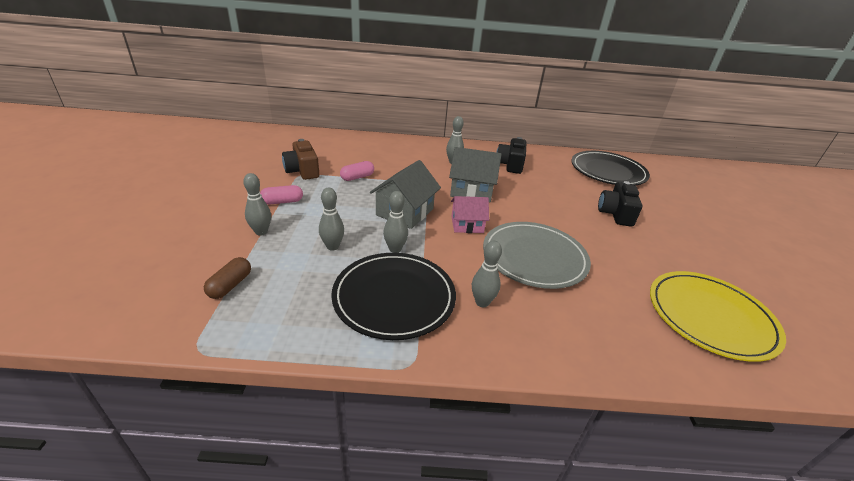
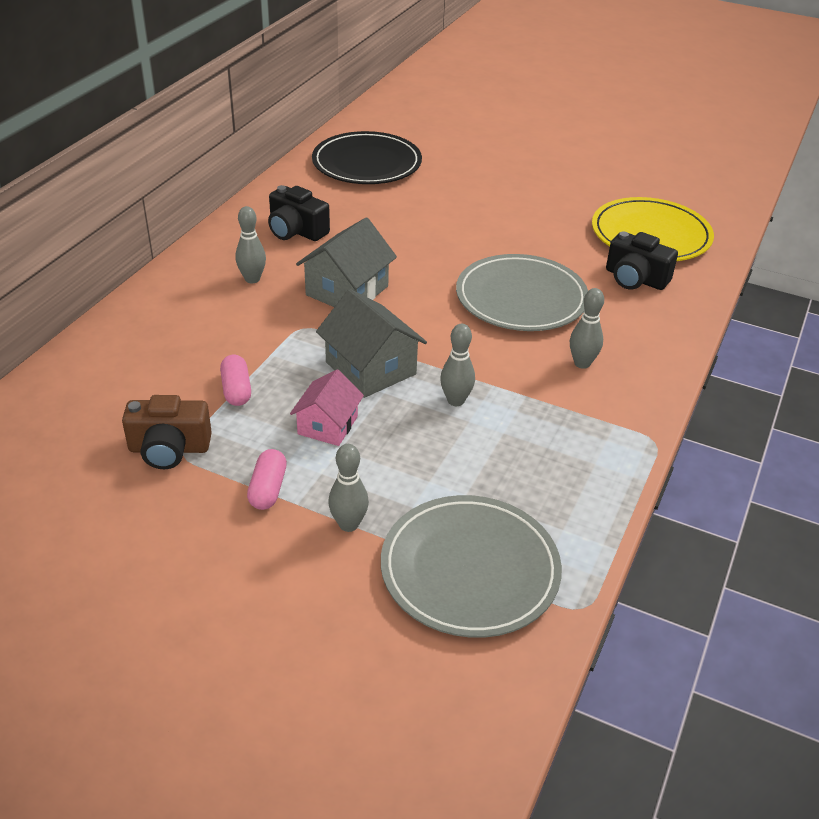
camera: 65 degrees left, 5 degrees up
brown capsule [204,257,251,299] -> grey plate [381,495,562,638]
grey bowling pin [319,188,344,251] -> none
black plate [331,253,456,340] -> none
pink house [451,196,489,233] -> pink house moved to [290,370,364,446]
black camera [598,181,643,226] -> black camera moved to [606,231,678,290]

